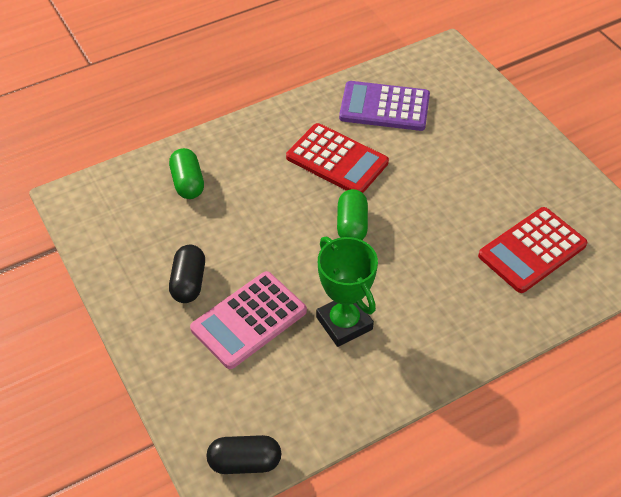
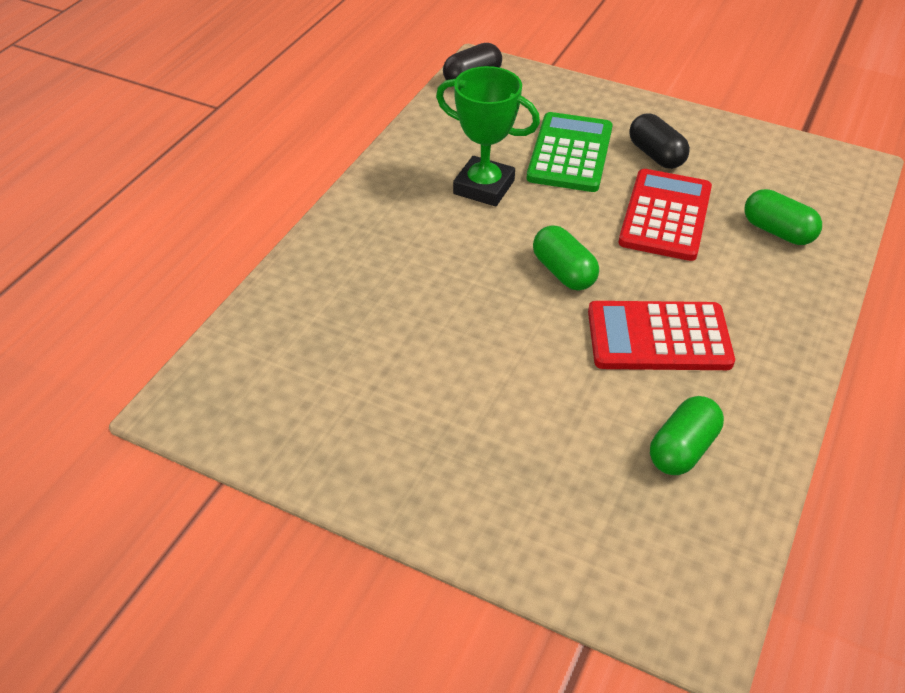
camera: 145 degrees right, 5 degrees down
pink calculator [190,271,307,369] -> green calculator [526,112,613,192]
purple calculator [339,81,430,131] -> green capsule [650,396,724,475]
red calculator [478,207,587,293] -> red calculator moved to [618,169,712,261]

